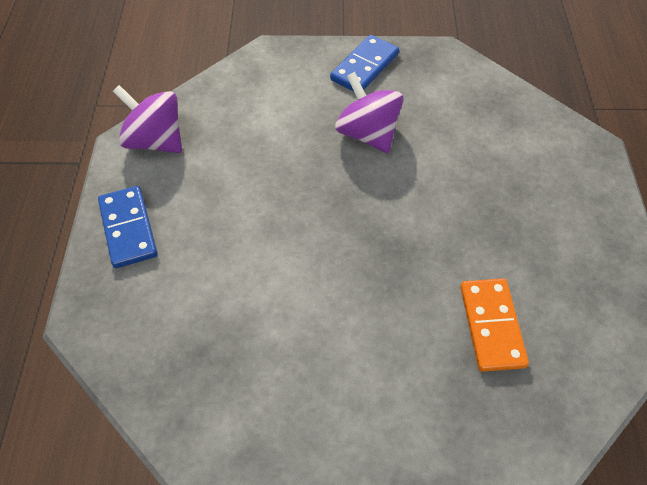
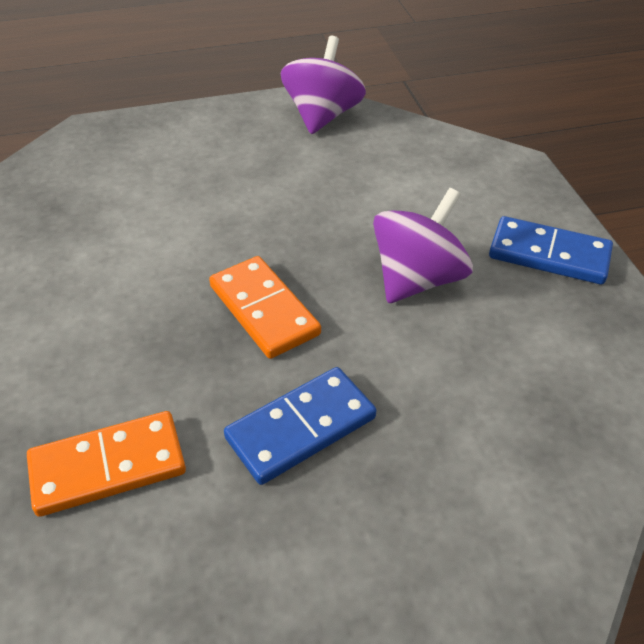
camera: 75 degrees right, 10 degrees down
blue domino [98,186,158,268] -> blue domino moved to [224,367,376,485]
none -> orange domino [209,256,321,359]

